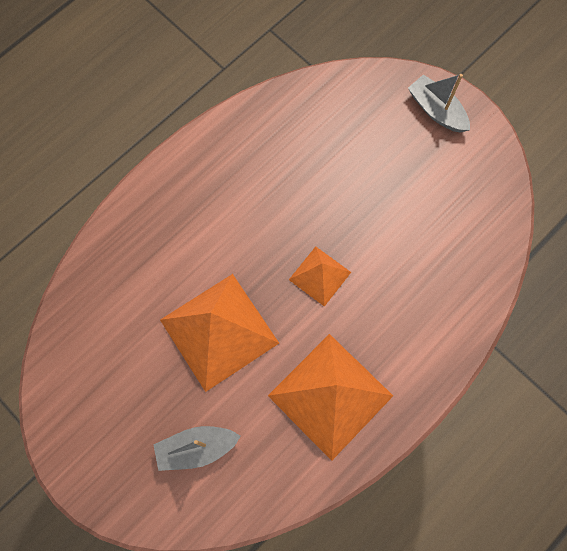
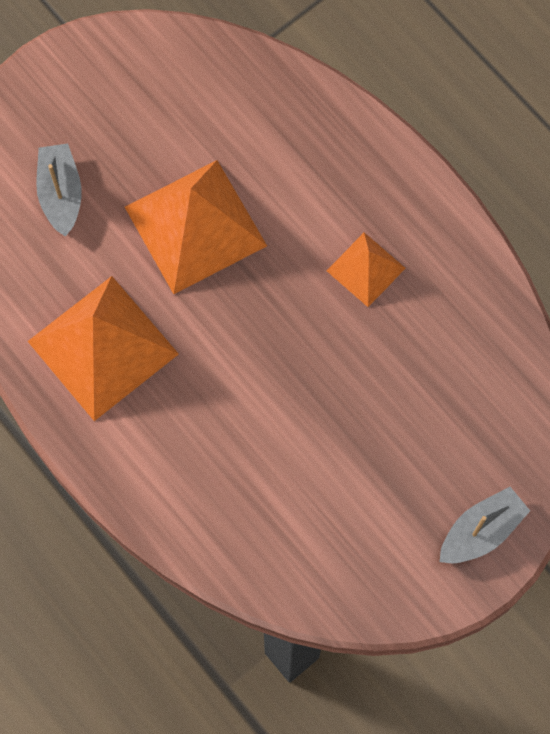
camera: 95 degrees right, 0 degrees up
orange pyramid [289,246,351,307] -> orange pyramid moved to [327,233,406,307]

